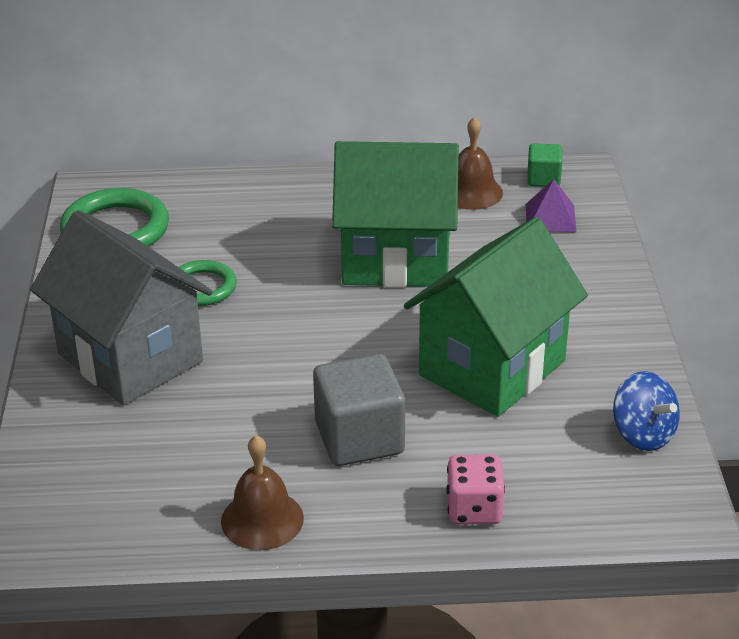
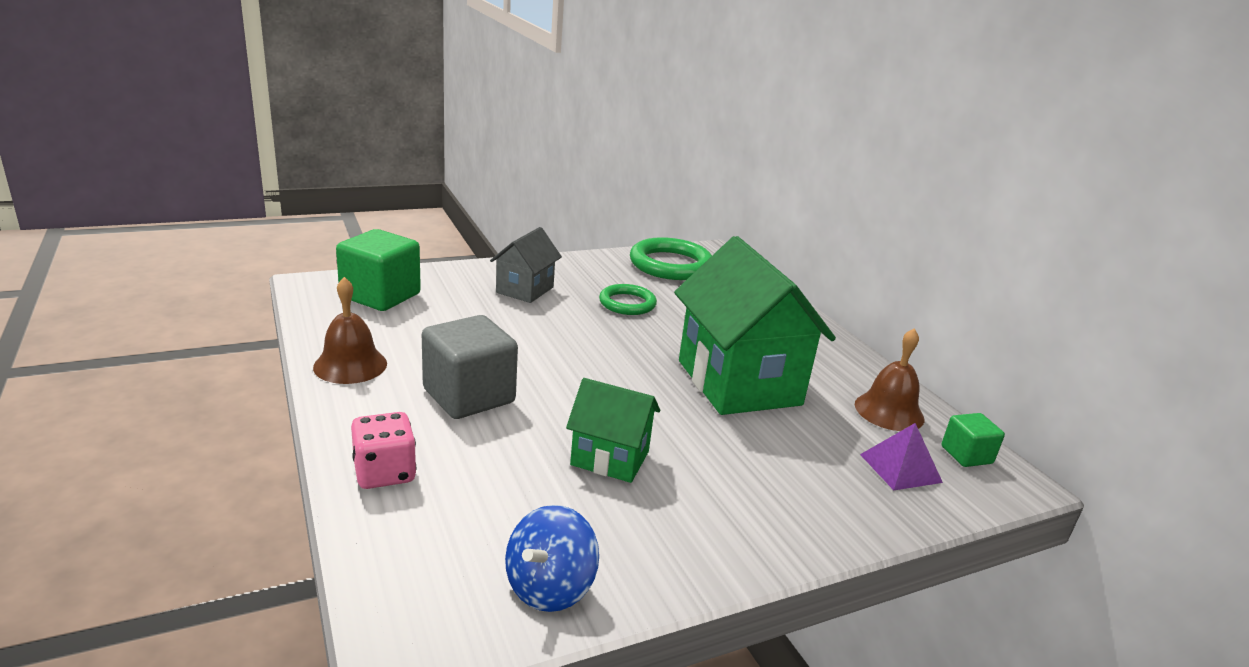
camera: 65 degrees right, 10 degrees down
grey house [30,210,213,405] -> grey house [490,227,562,303], size x0.52
green house [404,217,588,417] -> green house [566,378,660,483], size x0.52
none -> green cube [336,229,421,311]

